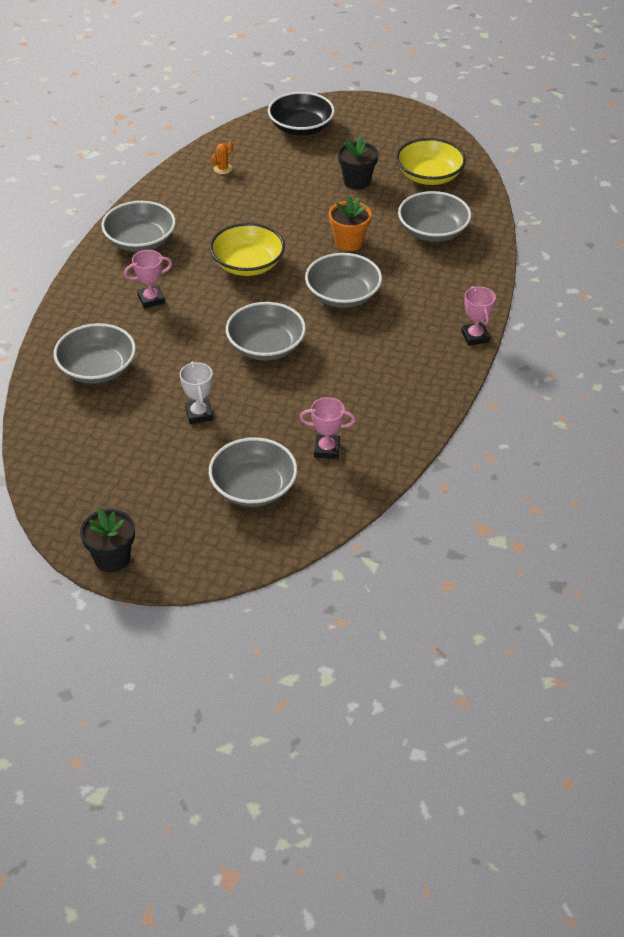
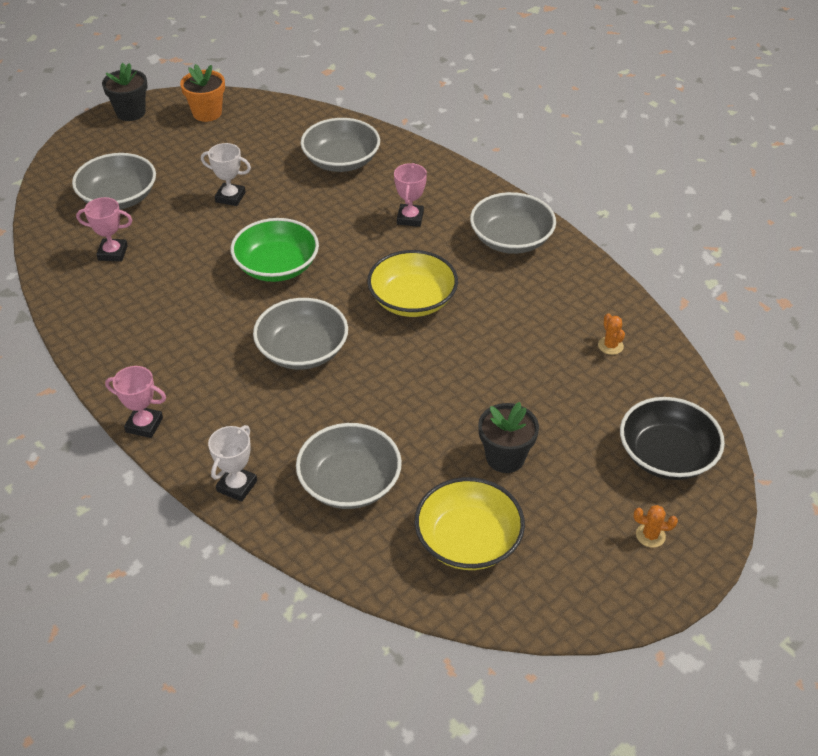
camera: 120 degrees right, 0 degrees up
grey bowl [226,302,306,360] -> green bowl [231,218,319,282]
pink trophy [300,397,356,459] -> pink trophy turned 60 degrees clockwise [76,197,132,262]
orange flower pot [329,196,372,251] -> orange flower pot moved to [180,64,225,122]
none -> white trophy [208,425,257,502]
none -> orange cactus [634,505,678,548]

